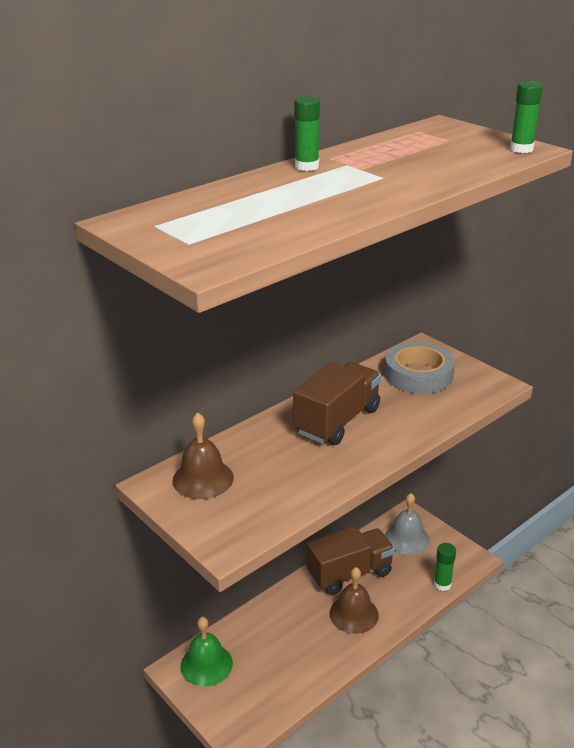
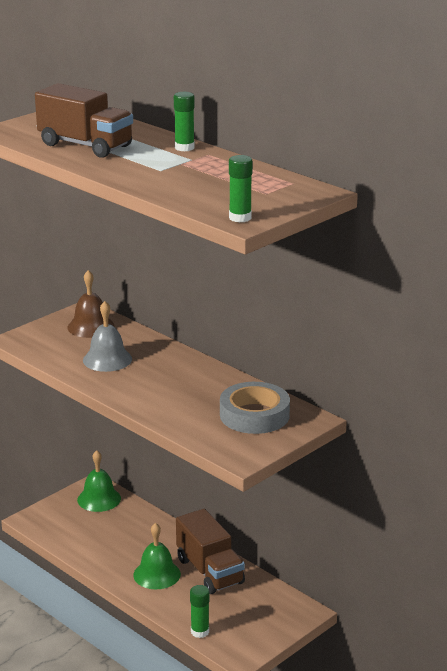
camera: 85 degrees right, 5 degrees down
brown truck [293,362,381,445] -> brown truck moved to [35,83,133,158]
brown bell [329,567,379,634] -> green bell [133,523,181,589]
grey bell [385,493,430,554] -> grey bell moved to [83,301,132,372]

